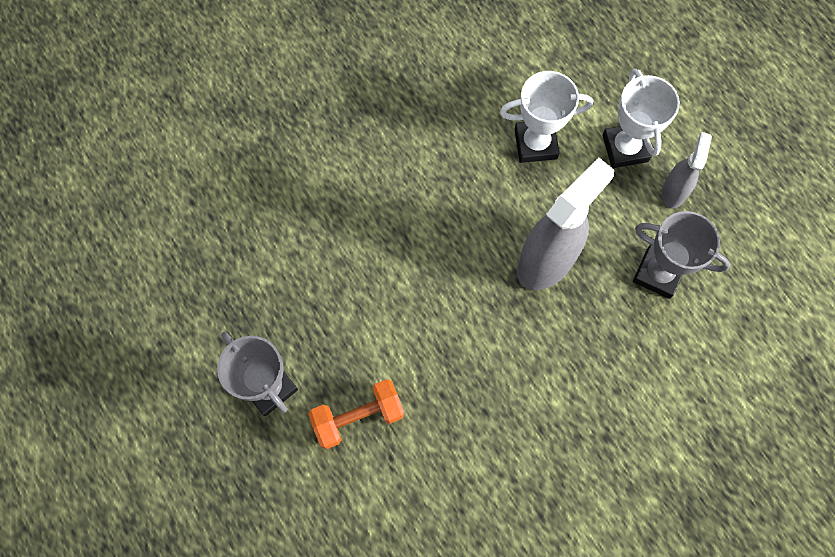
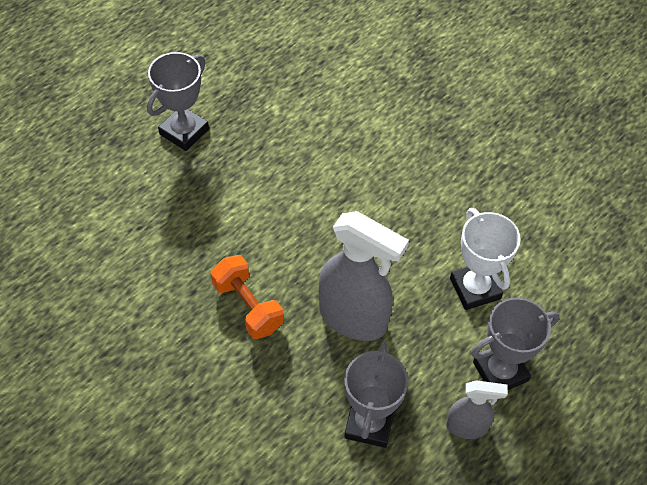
camera: 75 degrees right, 15 degrees down
orange dumbbell [309,379,404,449] -> orange dumbbell moved to [211,255,284,339]
white trophy [602,68,680,168] -> grey trophy [471,297,559,390]

